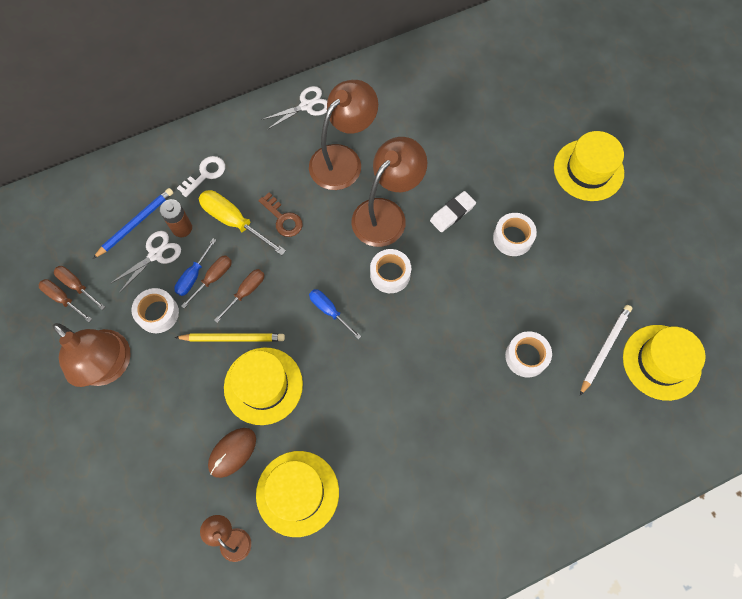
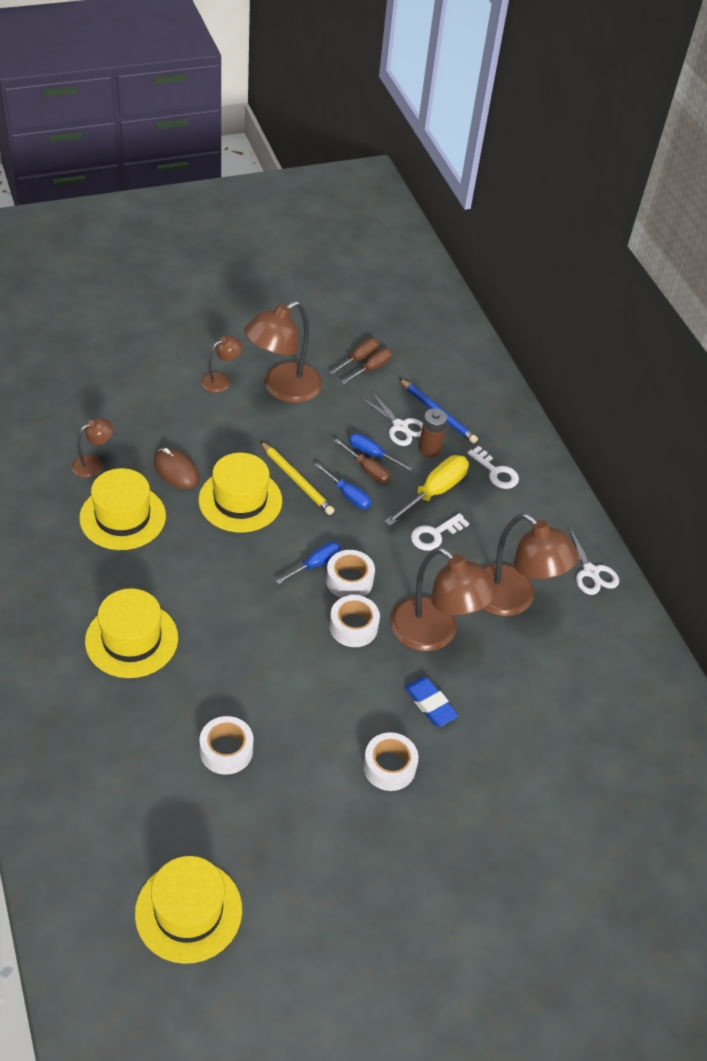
camera: 90 degrees right, 20 degrees down
white tape [132,288,179,333] -> white tape moved to [326,550,375,598]
yellow pencil [175,333,285,342] -> yellow pencil turned 45 degrees counterclockwise [260,441,334,515]
brown screwdriver [214,269,264,323] -> blue screwdriver [314,463,371,509]
brown key [258,192,303,237] -> white key [411,513,469,551]
white eraser [430,191,476,232] -> blue eraser [404,677,459,726]
yellow hat [554,131,624,201] -> yellow hat moved to [85,588,178,678]
white pencil [580,305,632,396] -> none
none -> brown lamp [201,336,242,393]

